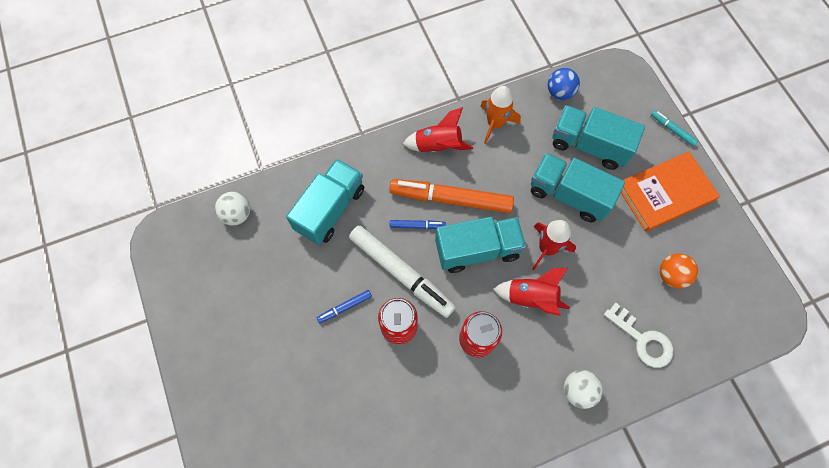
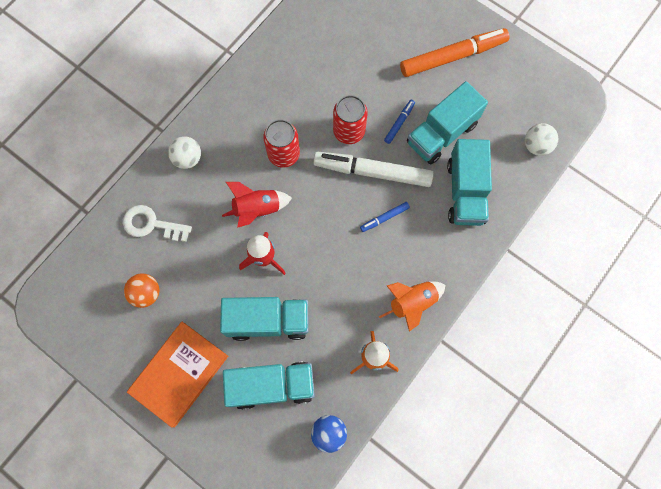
camera: 150 degrees right, 5 degrees up
orange marker [389,179,514,213] -> orange marker moved to [400,28,510,77]
red rocket [403,107,473,153] -> orange rocket [379,282,445,331]
turquoise truck [435,217,526,273] -> turquoise truck moved to [407,81,488,164]
turquoise marker [651,110,698,146] -> none

